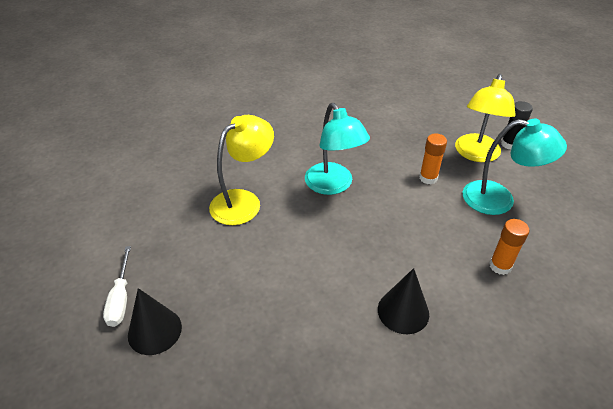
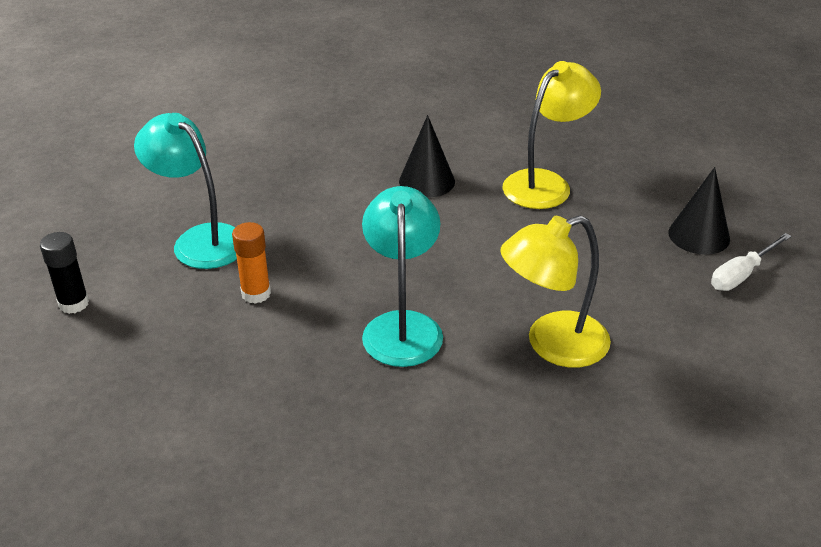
camera: 155 degrees left, 5 degrees down
white screwdriver [103,246,131,327] -> white screwdriver turned 150 degrees counterclockwise [711,233,791,291]
yellow lamp [455,74,516,162] -> yellow lamp moved to [502,61,601,209]
orange glue stick [489,219,529,275] -> none

